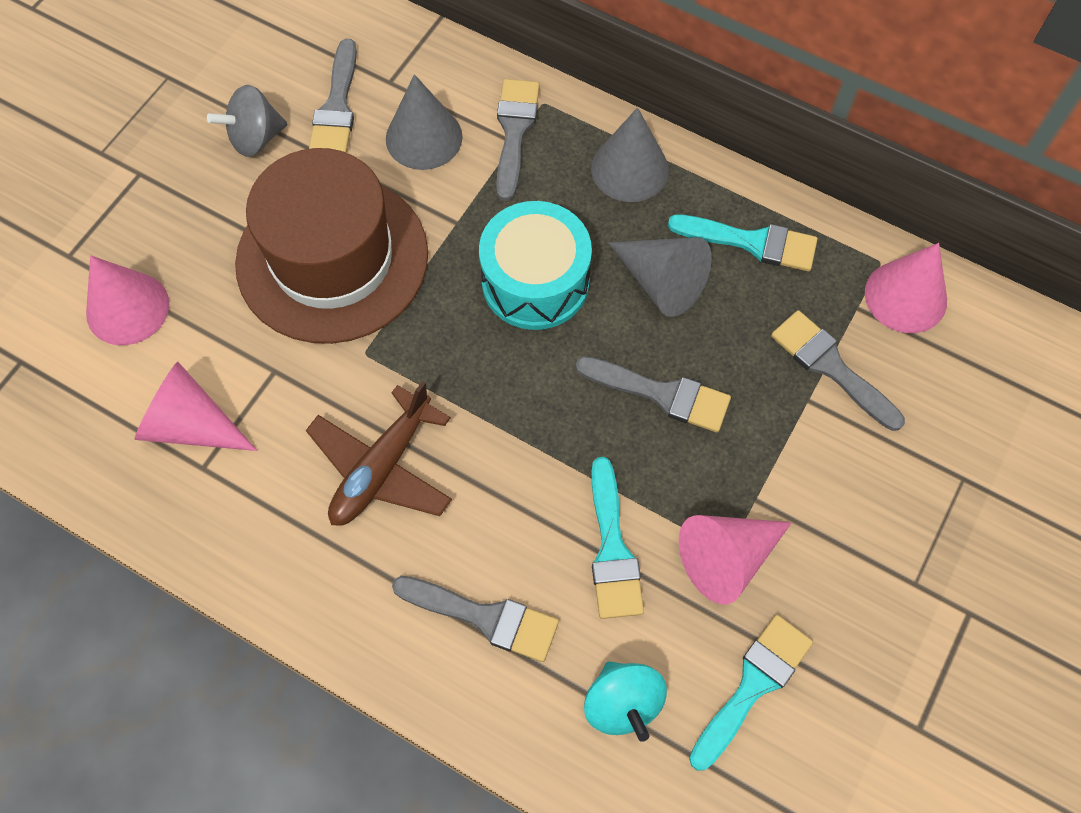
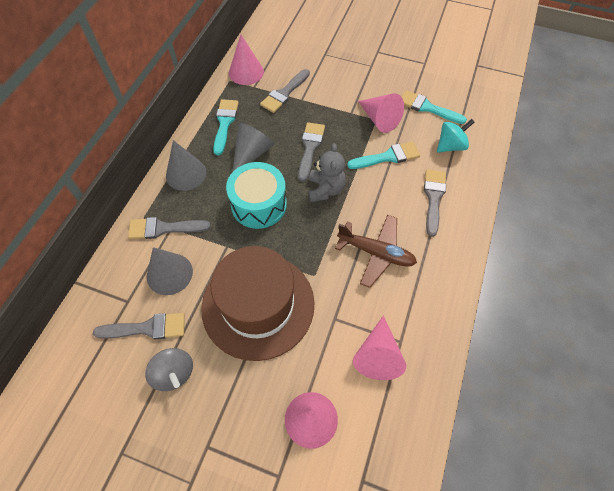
camera: 100 degrees left, 5 degrees down
none -> grey teddy bear [308,143,346,202]

